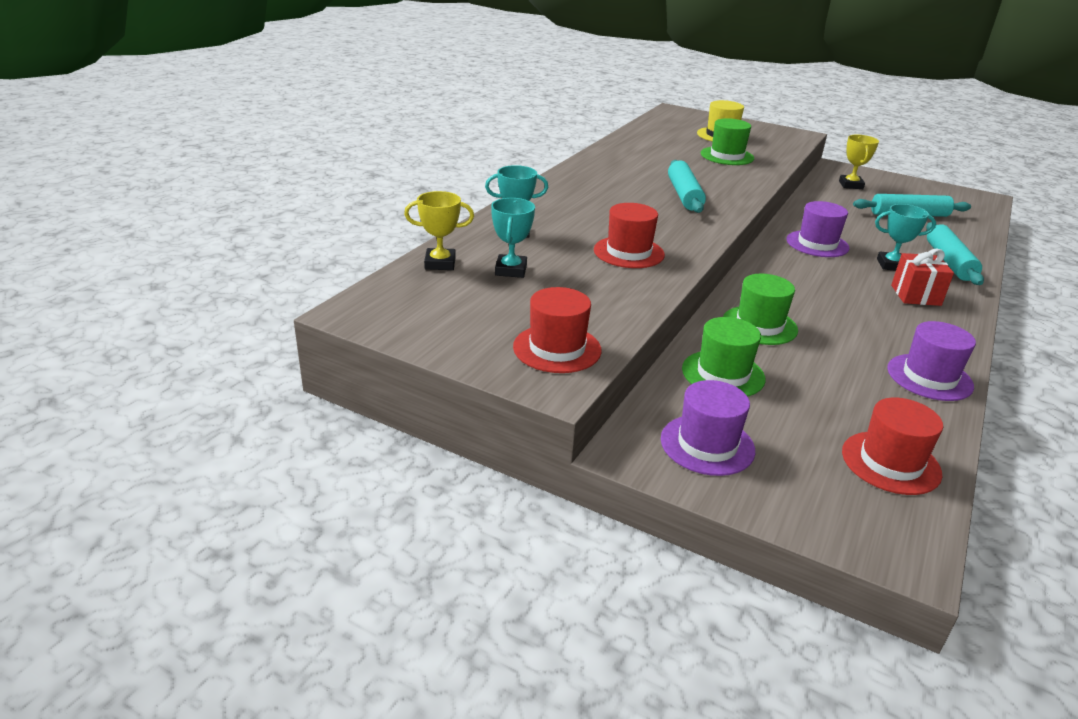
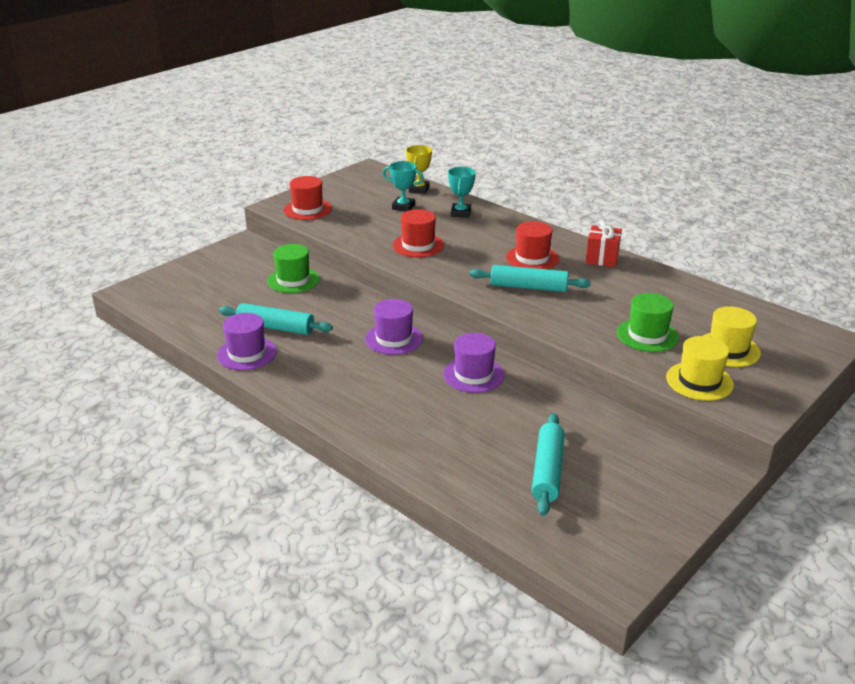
camera: 105 degrees right, 0 degrees up
purple hat [661,380,755,476] -> purple hat moved to [365,299,423,355]
green hat [723,274,798,345] -> none
yellow trophy [839,135,879,189] -> none
red hat [842,397,943,495] -> red hat moved to [506,221,559,269]
turquoise trophy [875,204,936,271] -> none
red gift [891,249,954,306] -> red gift moved to [586,220,622,267]
turquoise rolling pin [926,222,984,285] -> turquoise rolling pin moved to [219,303,333,335]
none -> yellow hat [666,336,734,401]

